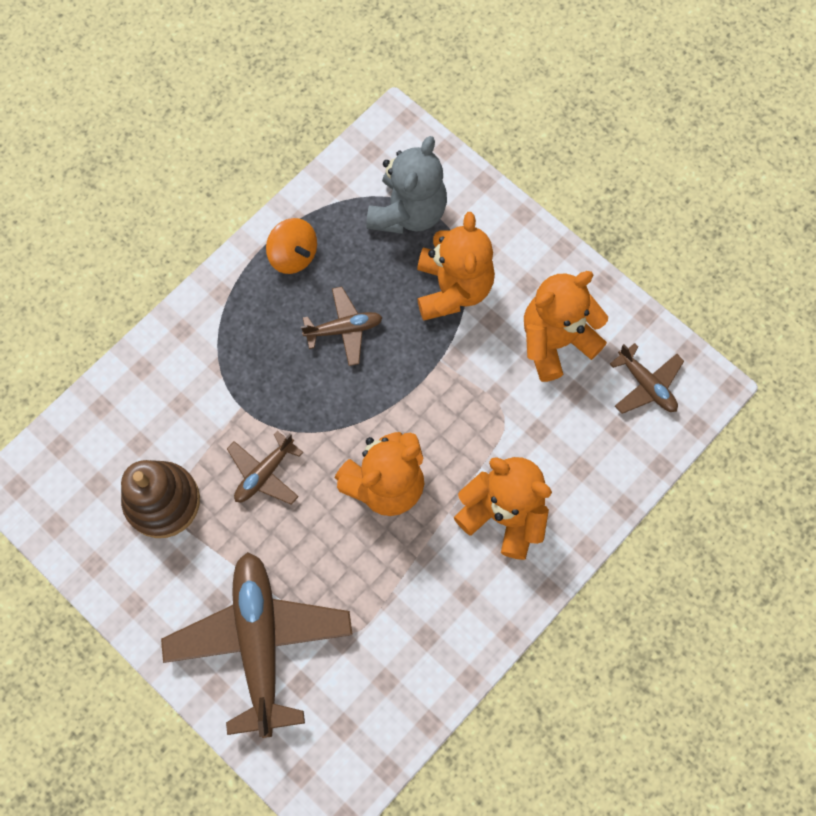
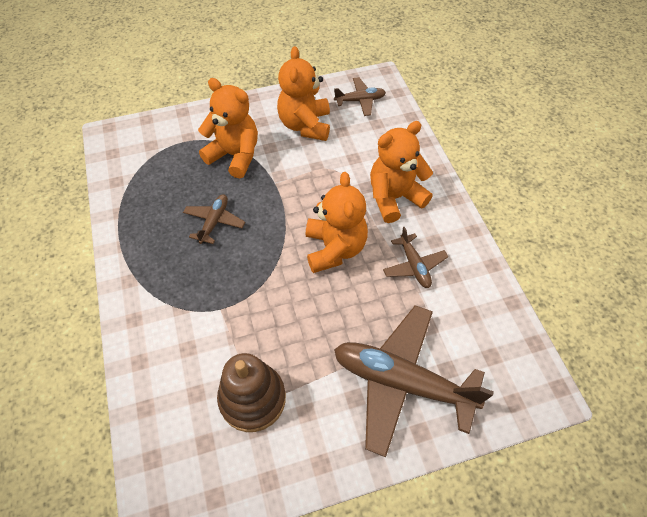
camera: 60 degrees left, 15 degrees down
brown plane [227,431,303,505] -> brown plane moved to [383,227,448,288]
orange spinning top [266,218,317,274] -> none
grey teddy bear [366,136,447,234] -> none

